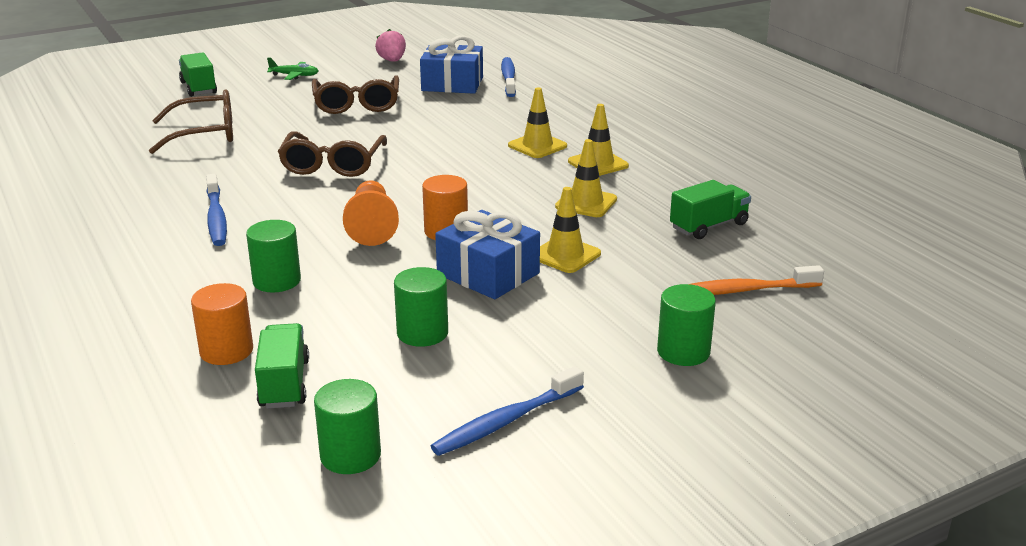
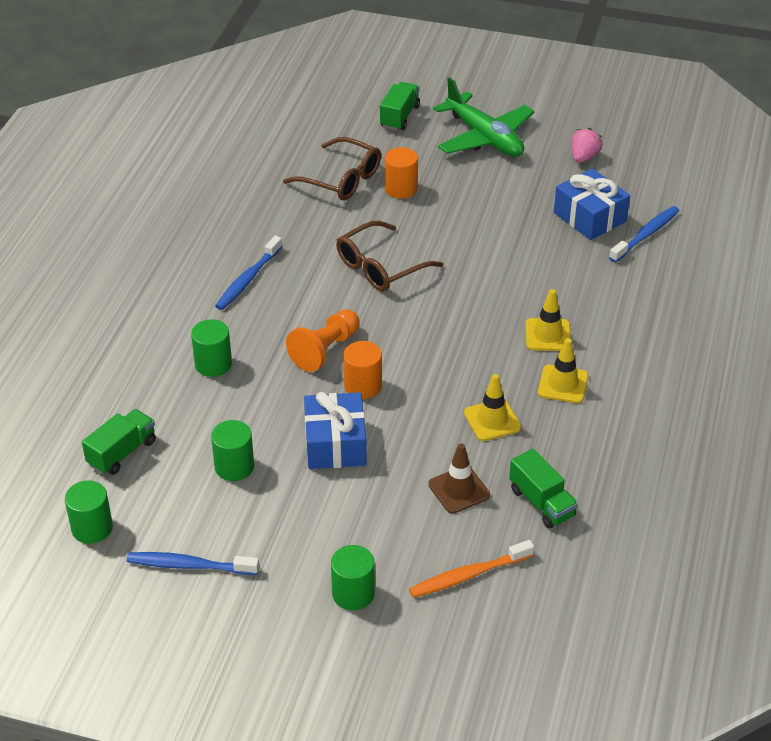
camera: 45 degrees right, 15 degrees up
orange cylinder [191,283,253,365] -> orange cylinder moved to [385,147,418,199]
green plane [267,58,318,80] -> green plane [433,77,534,157], size x2.28
brown glasses [312,75,399,114] -> none
yellow traffic cone [540,187,601,273] -> none
green truck [670,180,751,239] -> green truck turned 45 degrees clockwise [509,449,578,529]
orange toothbrush [690,265,824,295] -> orange toothbrush turned 60 degrees counterclockwise [409,540,534,598]
none -> brown traffic cone [428,443,490,514]

